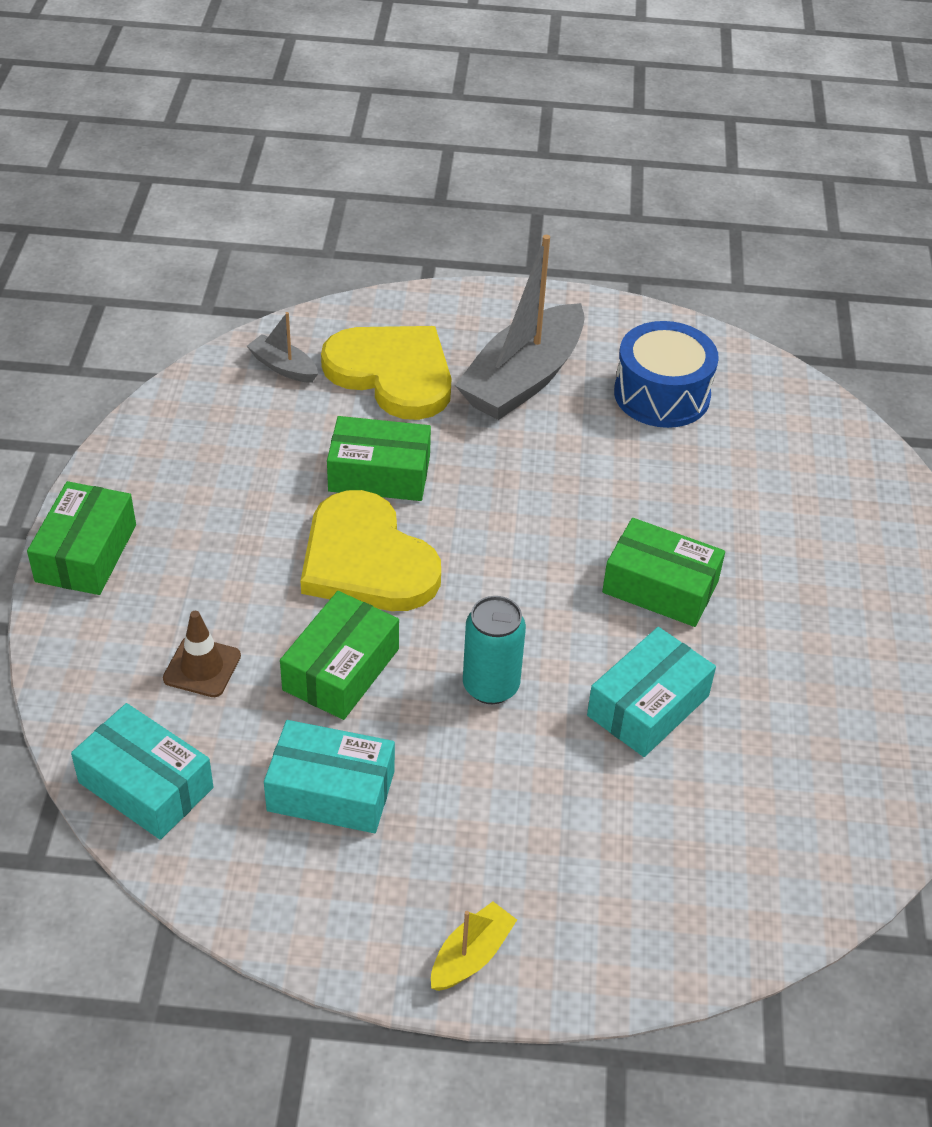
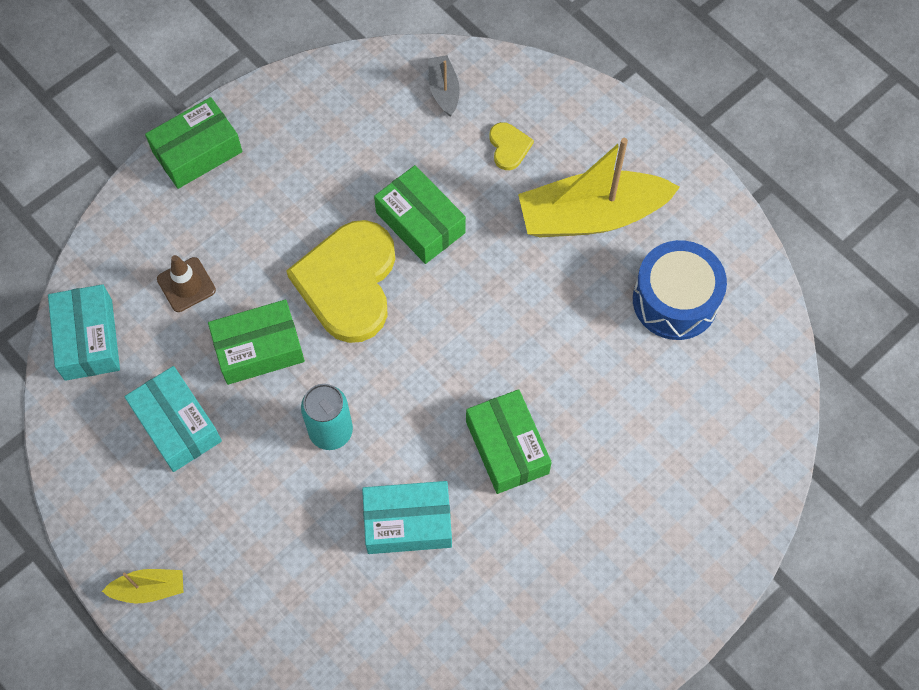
camera: 45 degrees right, 20 degrees up
yellow heart [321,326,451,420] -> yellow heart [489,122,534,170], size x0.42
grey boat [455,235,585,420] -> yellow boat [518,138,680,237]

